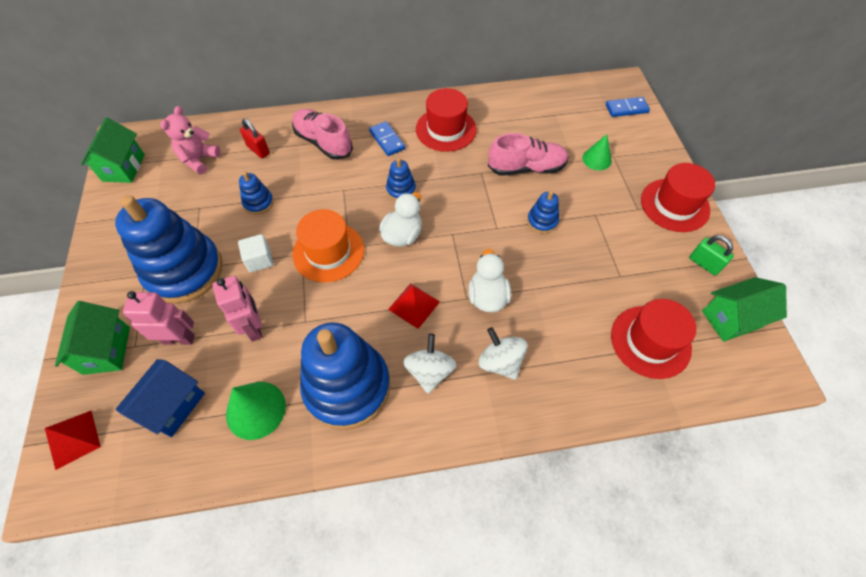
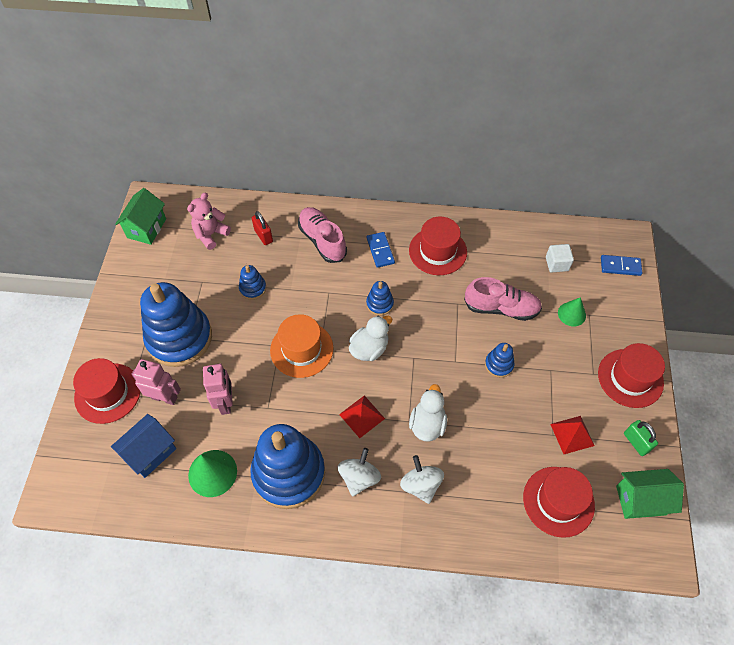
camera: 15 degrees right, 0 degrees up
red pyramid [45,411,101,470] -> red pyramid moved to [550,416,595,454]
green house [55,301,130,375] -> red hat [73,358,140,424]
white cube [238,234,274,273] -> white cube moved to [546,244,574,273]

